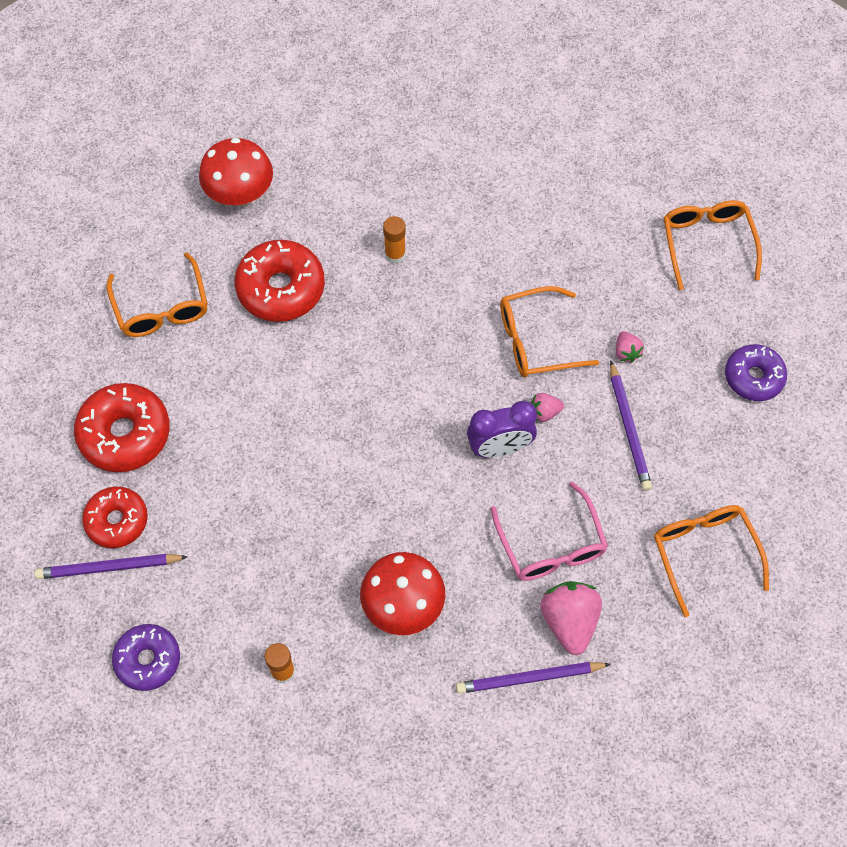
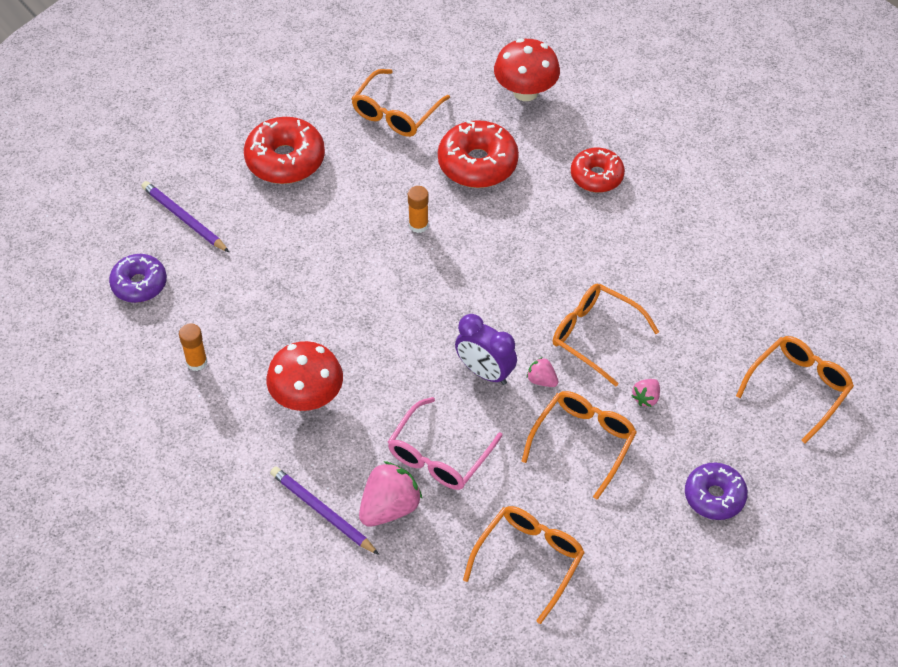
camera: 50 degrees right, 10 degrees down
red donut [82,487,148,548] -> red donut moved to [571,148,625,193]
orange glue stick [383,216,406,263] -> orange glue stick moved to [408,186,429,233]
purple pencil [610,360,652,491] -> orange glasses [521,391,637,500]

